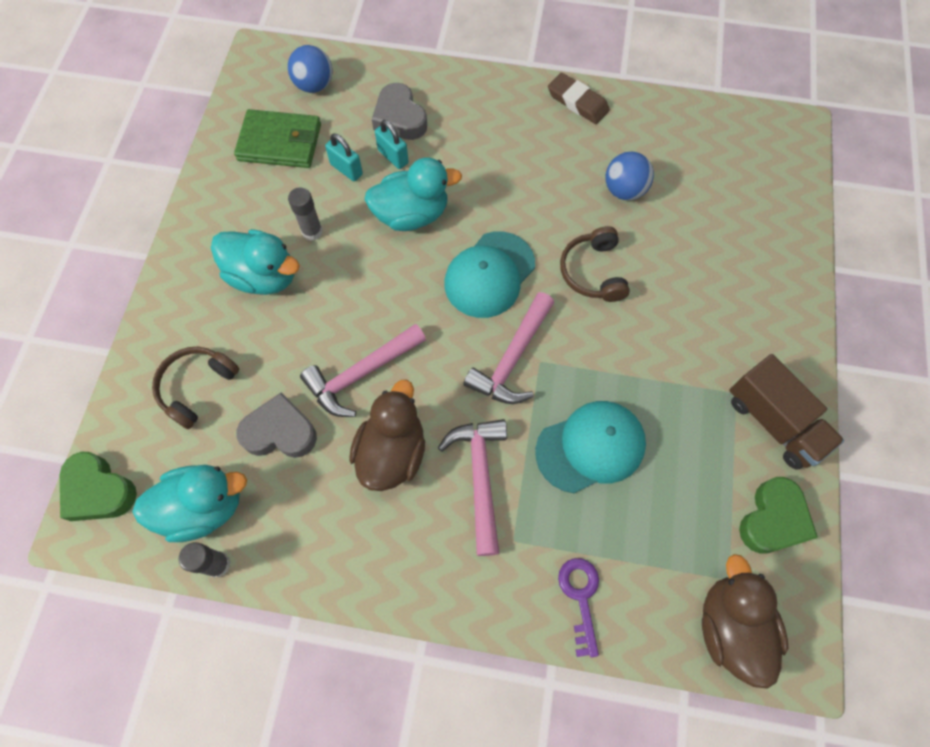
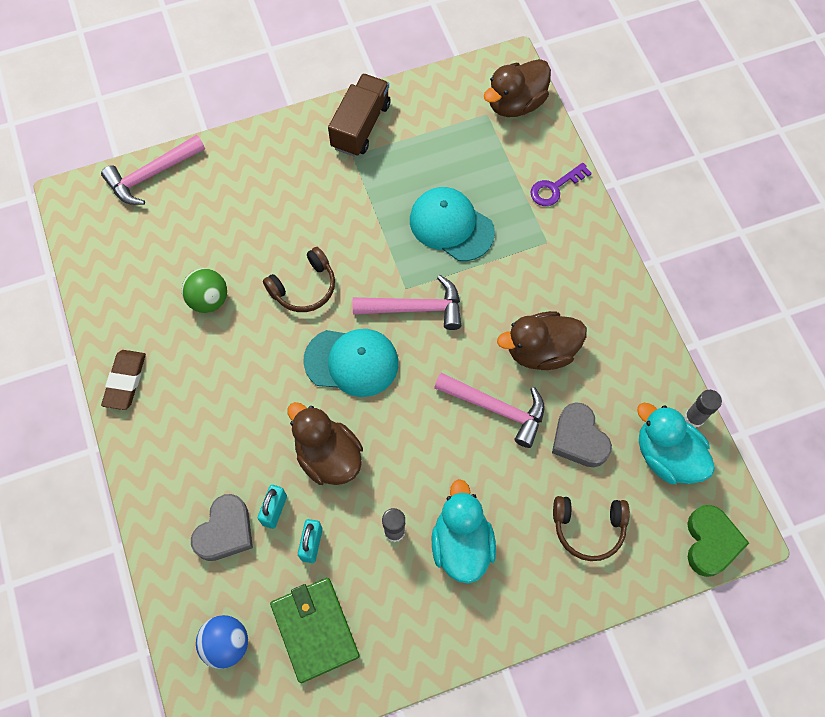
camera: 120 degrees left, 0 degrees up
turquoise duck [365,157,462,231] -> brown duck [287,402,363,485]
pink hammer [438,419,507,556] -> pink hammer moved to [101,135,205,205]
blue ball [605,152,654,200] -> green ball [182,268,227,313]
green heart [739,477,818,554] -> none

